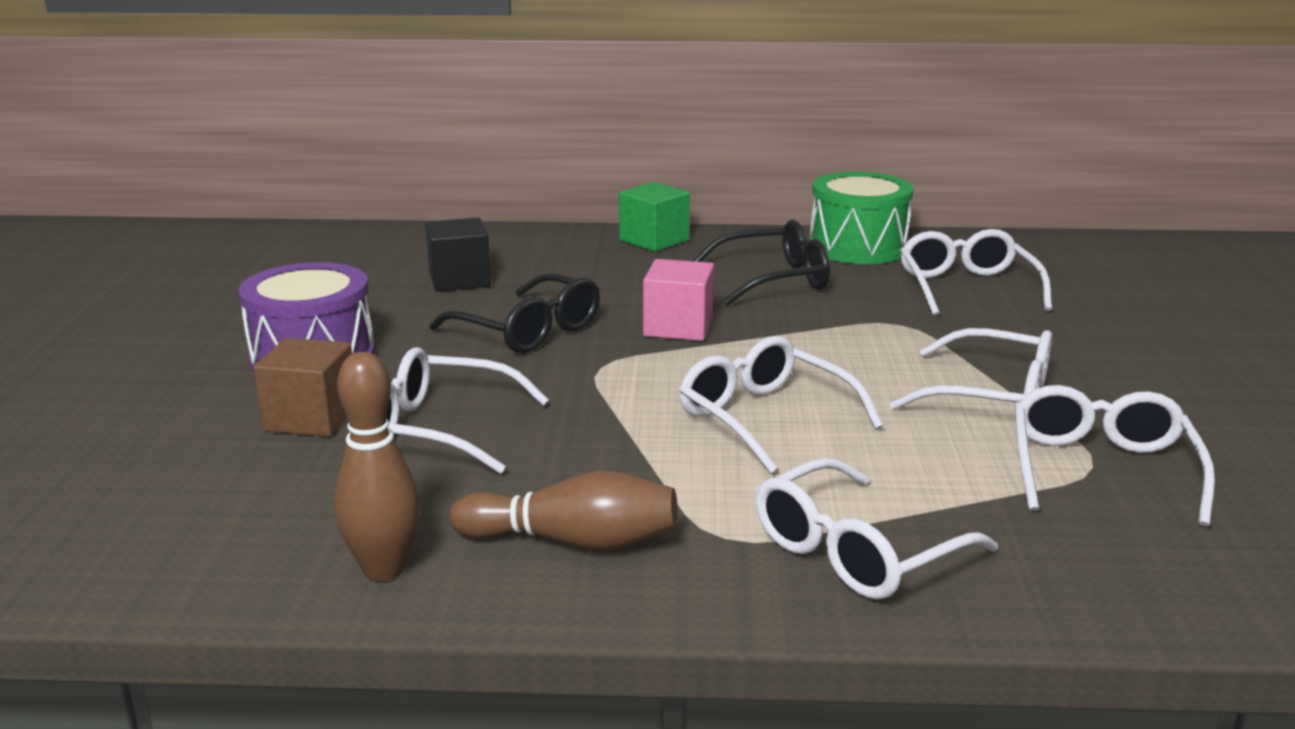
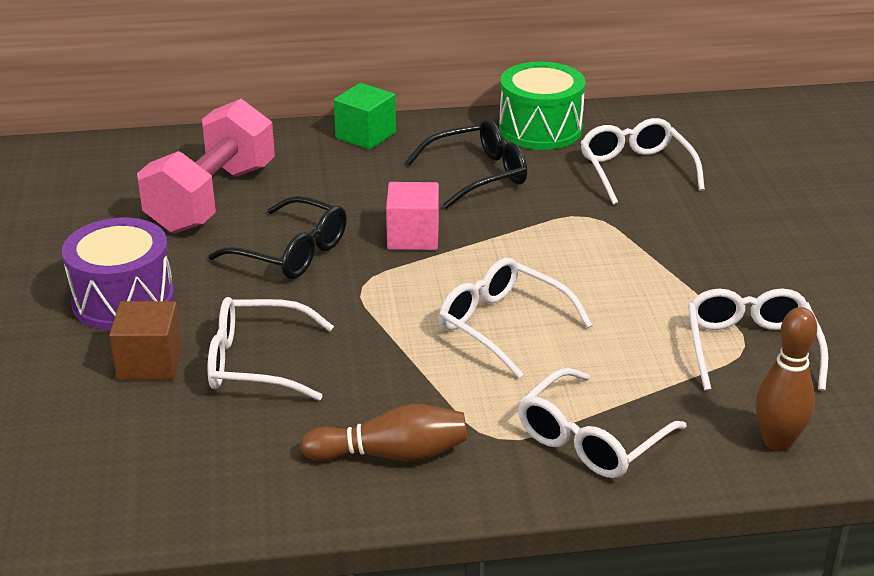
camera: 10 degrees left, 10 degrees up
brown bowling pin [334,352,420,581] -> brown bowling pin moved to [756,307,817,451]
black cube [425,217,491,292] -> pink dumbbell [137,99,275,234]
white glasses [890,328,1052,410] -> none

